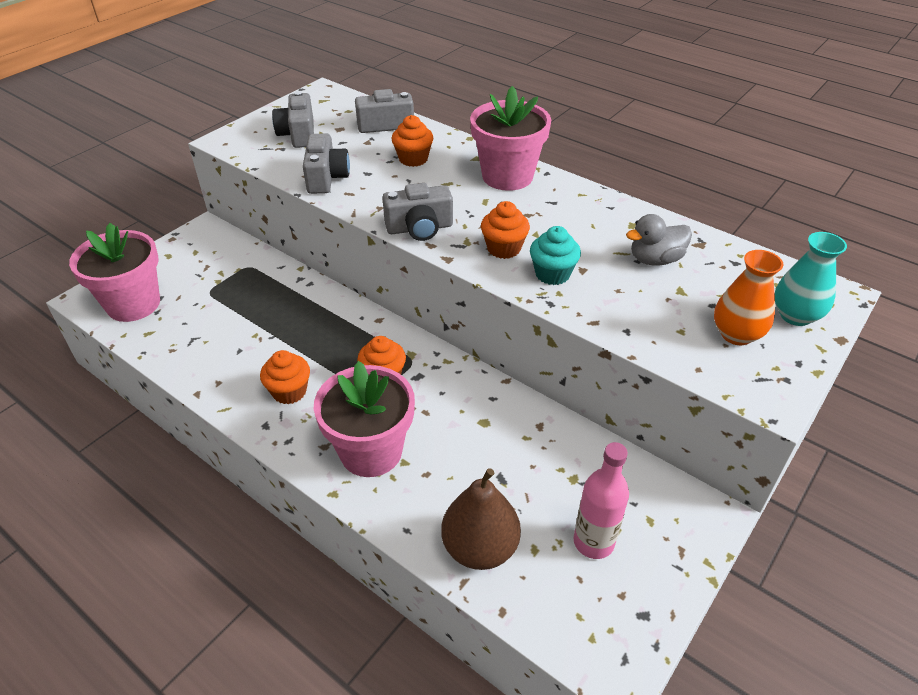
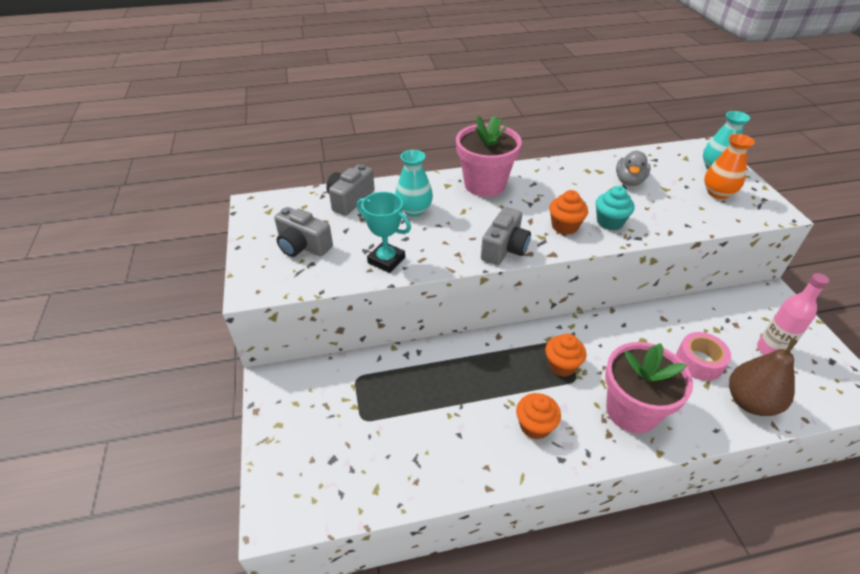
camera: 50 degrees left, 0 degrees up
pink flower pot [69,223,160,322] -> none
grey camera [303,133,350,194] -> turquoise trophy [357,192,411,273]
orange cupcake [391,115,433,167] -> turquoise vase [395,150,433,217]
none -> pink tape [676,332,731,381]

